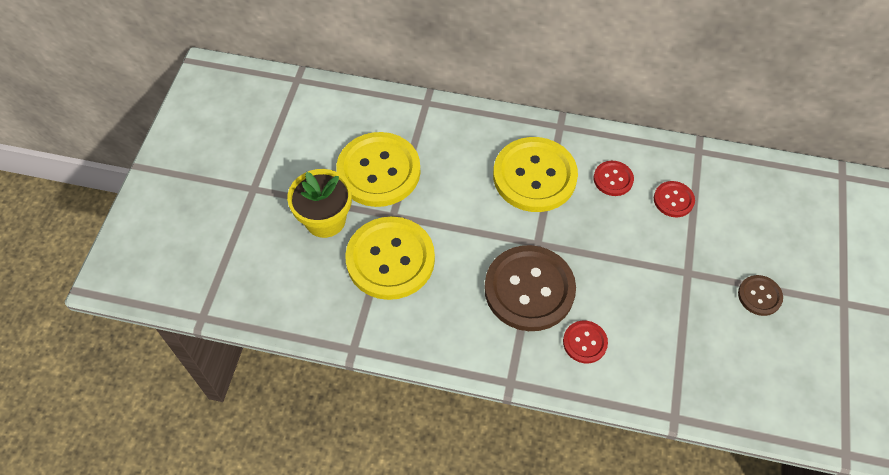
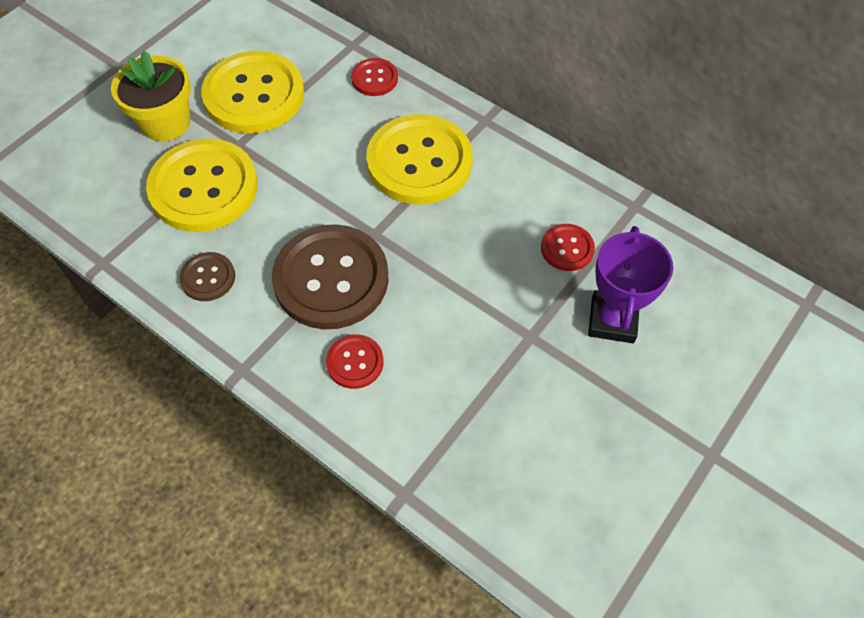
camera: 25 degrees right, 0 degrees up
red button [594,161,634,196] -> red button moved to [351,58,398,96]
brown button [738,275,783,316] -> brown button moved to [179,252,235,301]
none -> purple trophy [588,226,673,343]

